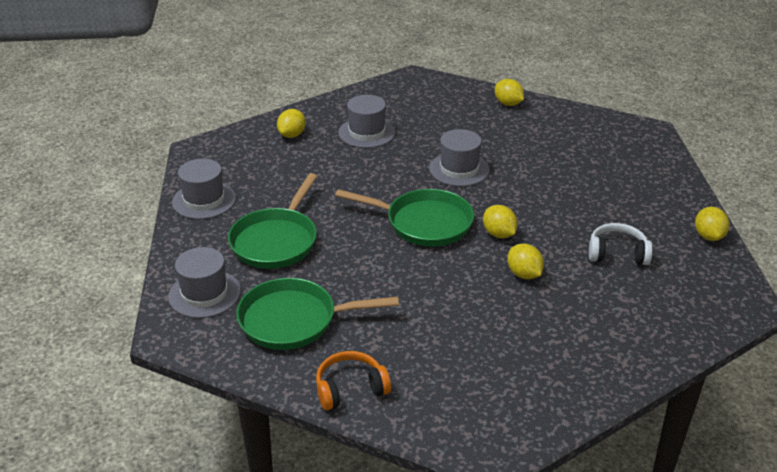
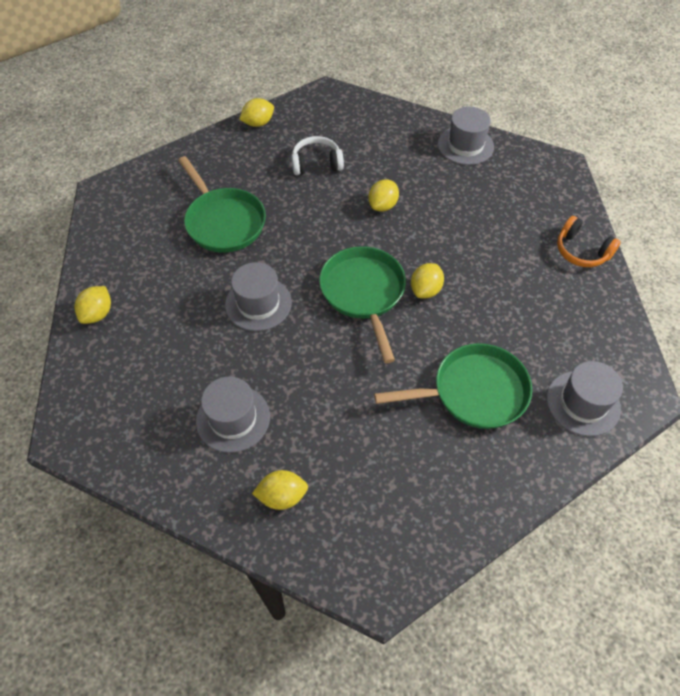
camera: 120 degrees left, 20 degrees up
grey hat [172,159,236,219] -> grey hat moved to [438,106,494,165]
green pan [236,278,399,350] -> green pan moved to [178,156,266,253]
yellow lemon [483,205,517,238] -> yellow lemon moved to [411,263,444,298]
white headphones [589,223,653,265] -> white headphones turned 105 degrees clockwise [292,136,344,175]

